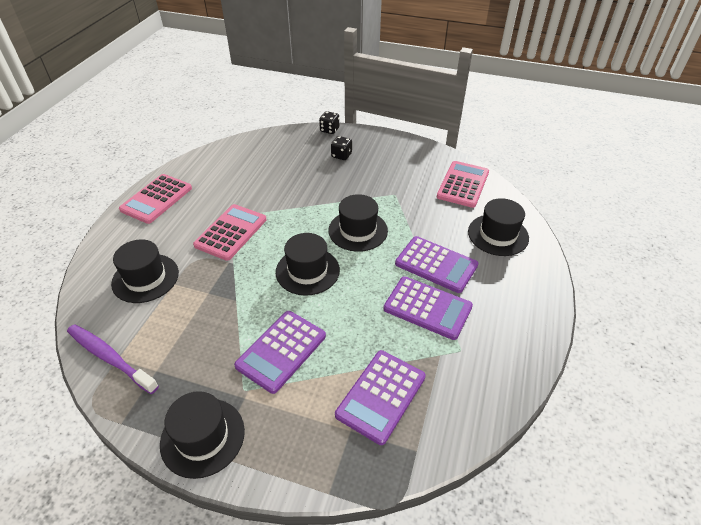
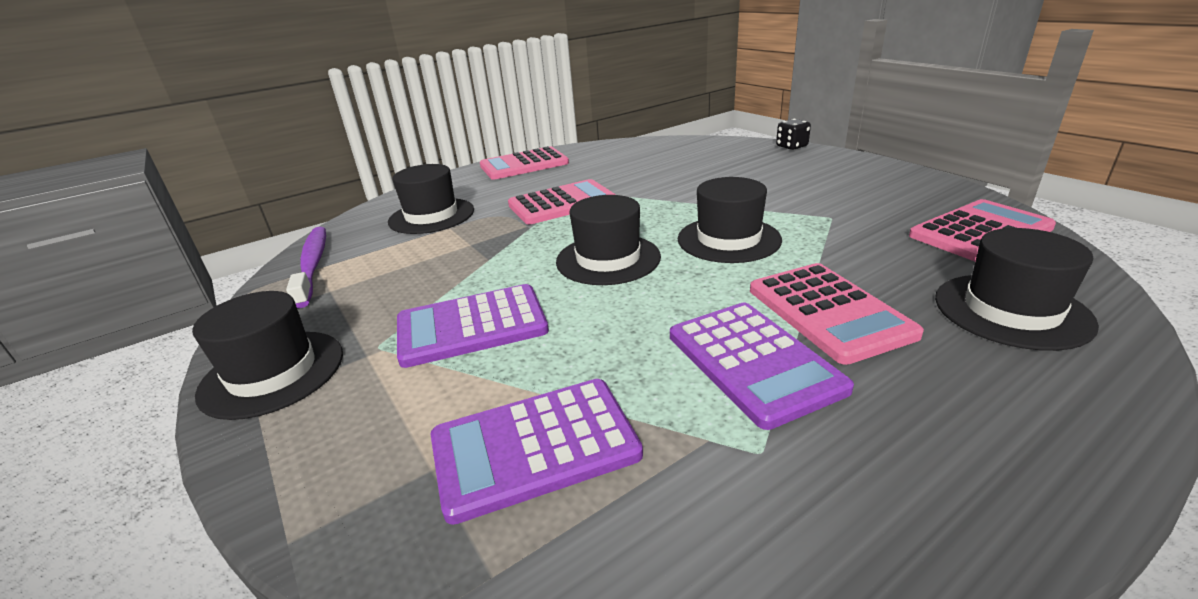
camera: 40 degrees right, 15 degrees down
black dice [331,136,352,160] -> none
purple calculator [395,236,478,293] -> pink calculator [750,263,924,365]

